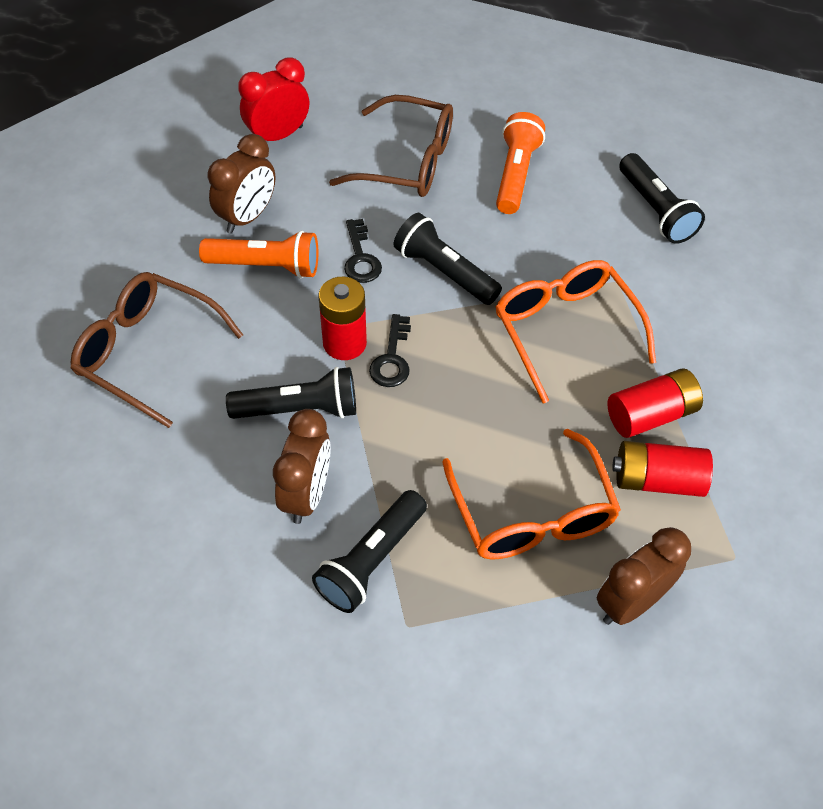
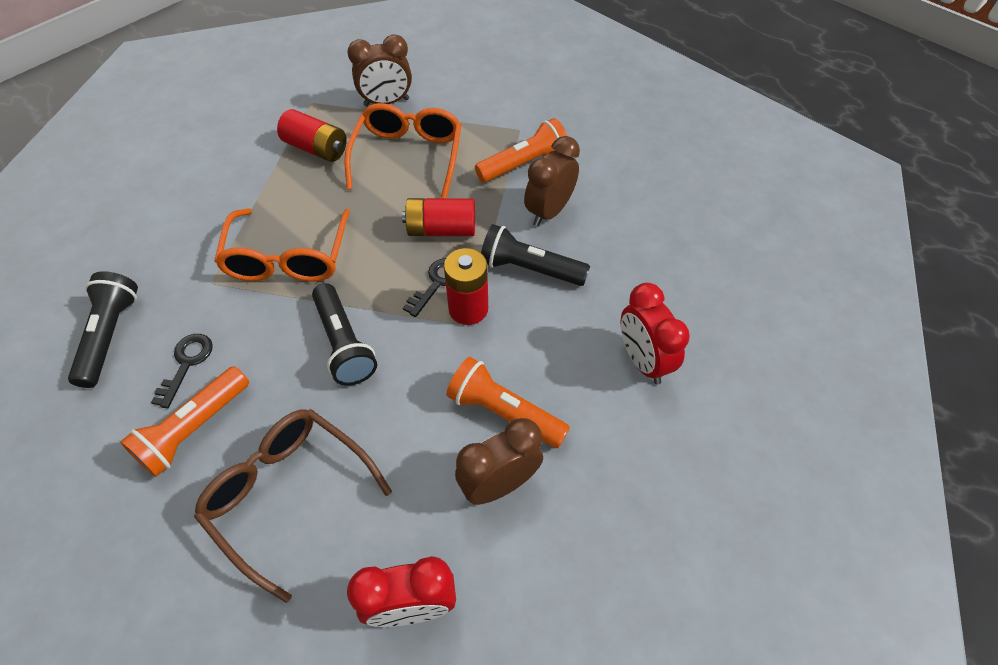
camera: 155 degrees left, 0 degrees up
brown glasses [71,272,243,428] -> red clock [621,283,690,384]
black flashlight [312,490,427,613] -> orange flashlight [475,118,567,182]
black key [344,219,382,283] -> black key moved to [151,334,213,409]
red battery [607,368,703,438] -> red battery moved to [402,198,475,236]

